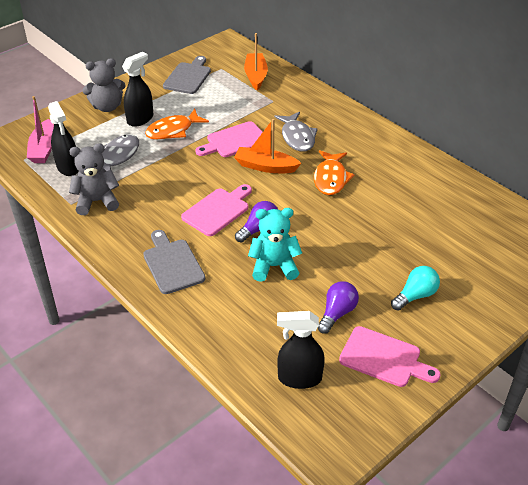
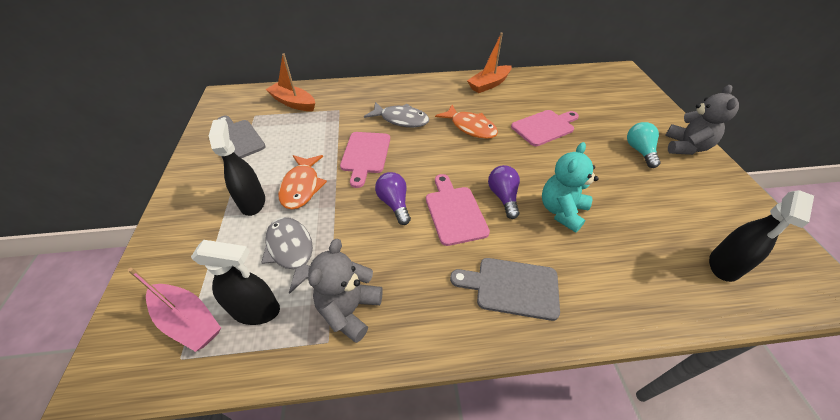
camera: 55 degrees left, 5 degrees up
grey teddy bear [83,58,125,112] -> grey teddy bear moved to [665,85,739,155]
orange boat [234,119,301,173] -> orange boat moved to [467,33,512,93]
purple light bulb [318,281,359,334] -> purple light bulb moved to [375,172,411,225]
pink cutting board [339,326,441,387] -> pink cutting board moved to [511,110,579,146]

